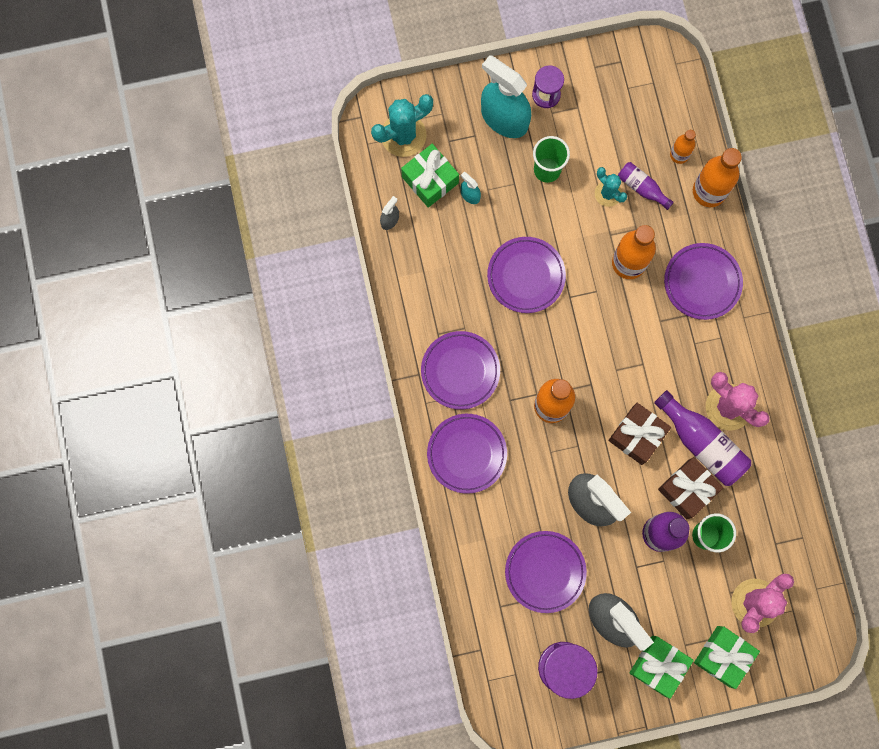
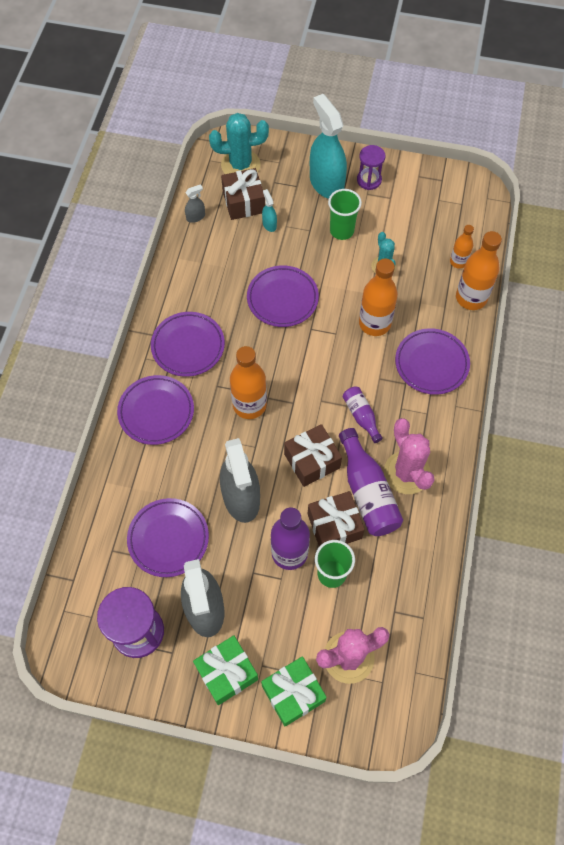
camera: 25 degrees right, 15 degrees down
green gift [401,144,459,208] -> brown gift [221,168,265,220]
purple bottle [618,162,674,210] -> purple bottle moved to [343,386,383,443]

